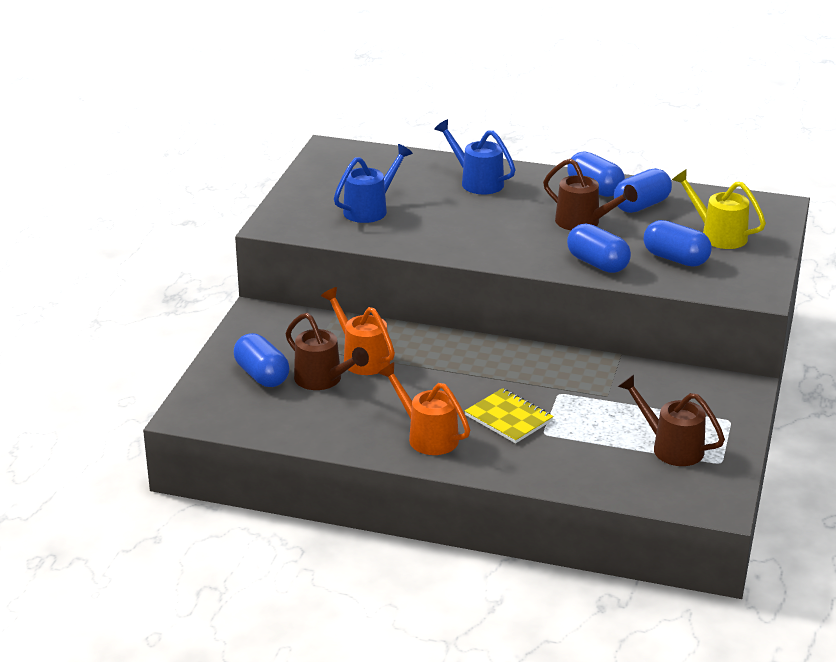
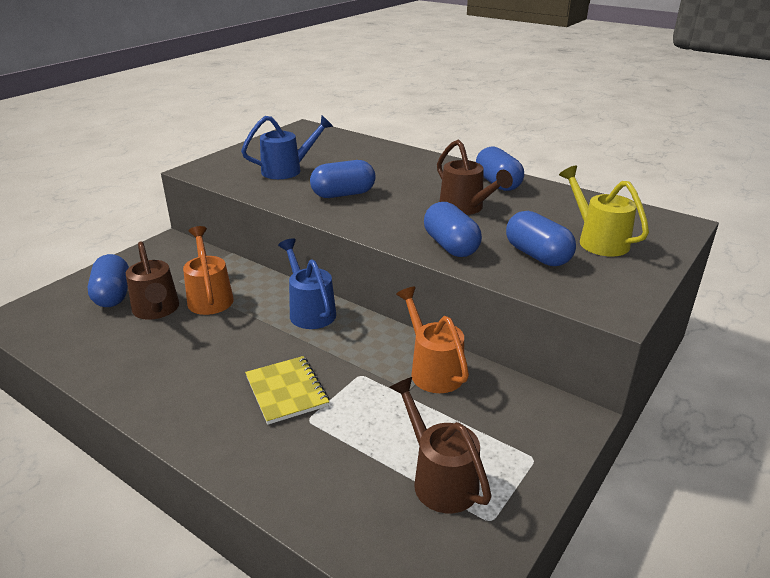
camera: 20 degrees right, 0 degrees up
orange watering can [378,362,470,455] -> orange watering can moved to [396,287,469,393]
blue watering can [434,119,516,194] -> blue watering can moved to [278,238,336,329]
blue capsule [614,168,672,213] -> blue capsule moved to [310,160,375,198]

